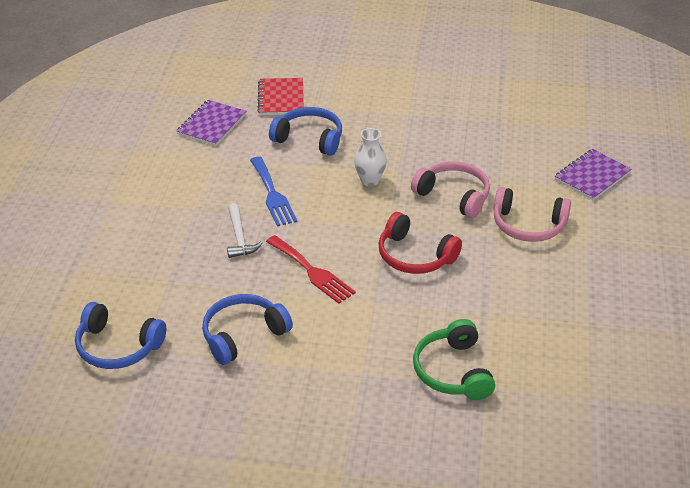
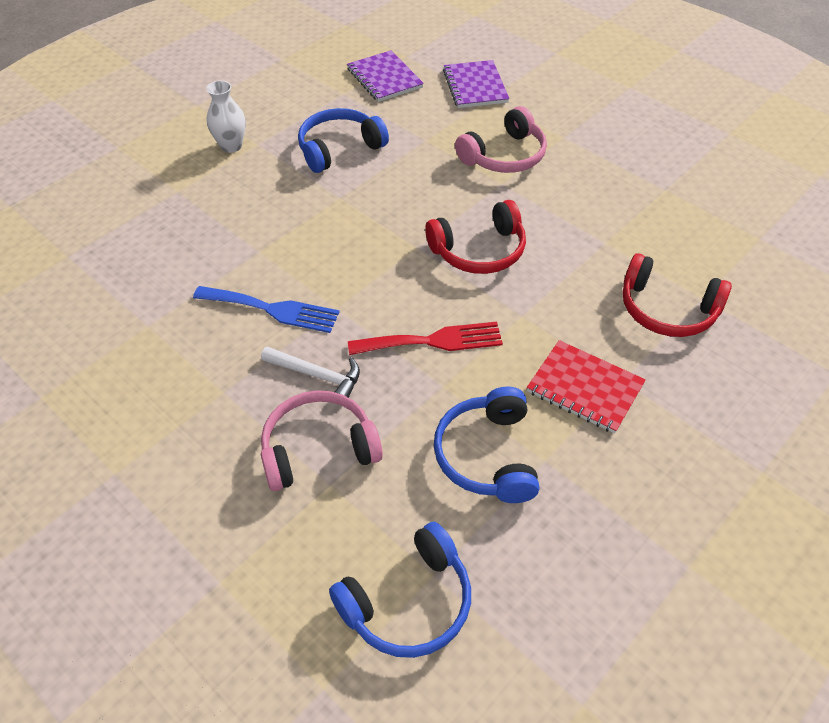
camera: 55 degrees left, 10 degrees up
purple notebook [177,100,246,146] -> purple notebook moved to [347,50,424,102]
red notebook [257,78,304,115] -> red notebook moved to [527,340,646,434]
blue headphones [269,107,342,156] -> blue headphones moved to [298,108,389,173]
white vase [354,128,387,187] -> white vase moved to [206,81,246,153]
pink headphones [411,161,490,218] -> pink headphones moved to [261,390,383,491]
green headphones [413,319,495,400] -> red headphones [622,253,732,337]

